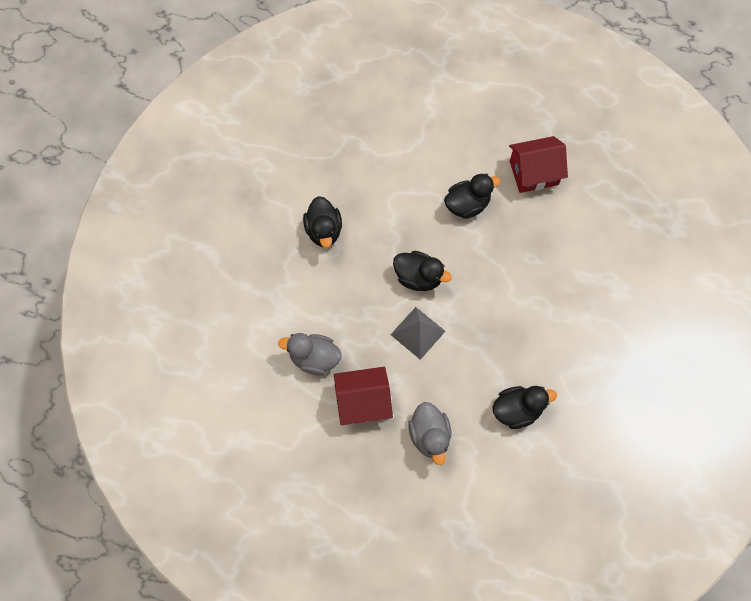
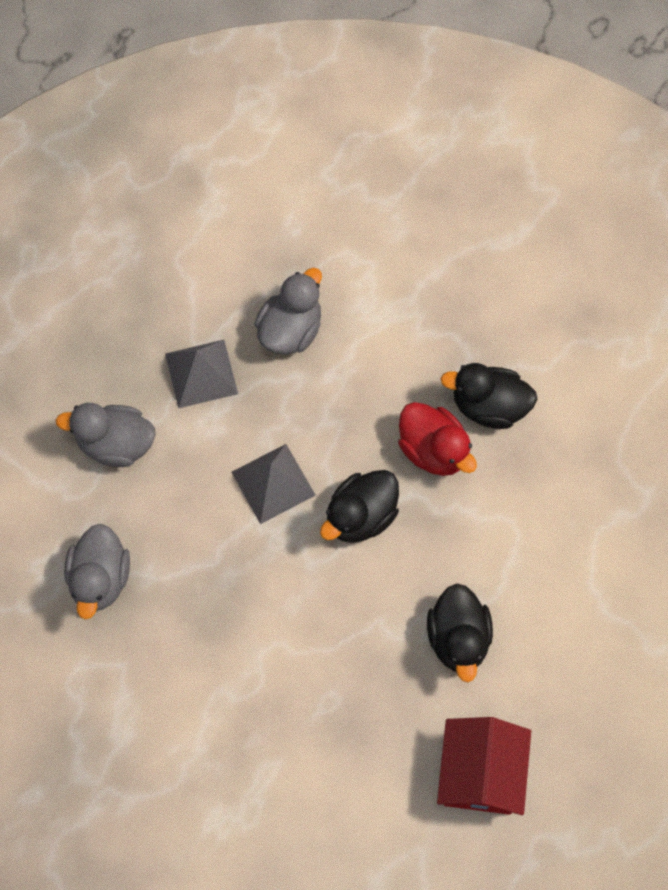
camera: 110 degrees right, 0 degrees up
red house [334,367,393,425] -> grey pyramid [165,340,238,408]
black duck [492,386,557,429] -> grey duck [64,524,130,619]
none -> red duck [398,402,477,476]

